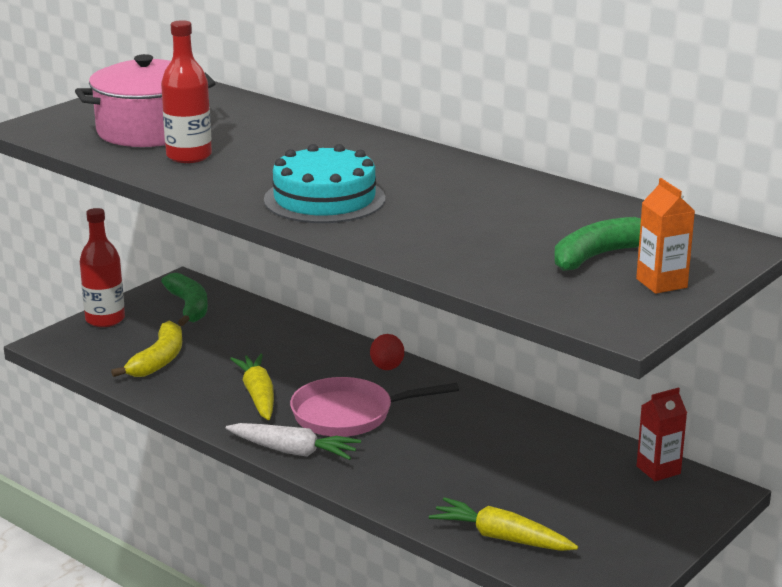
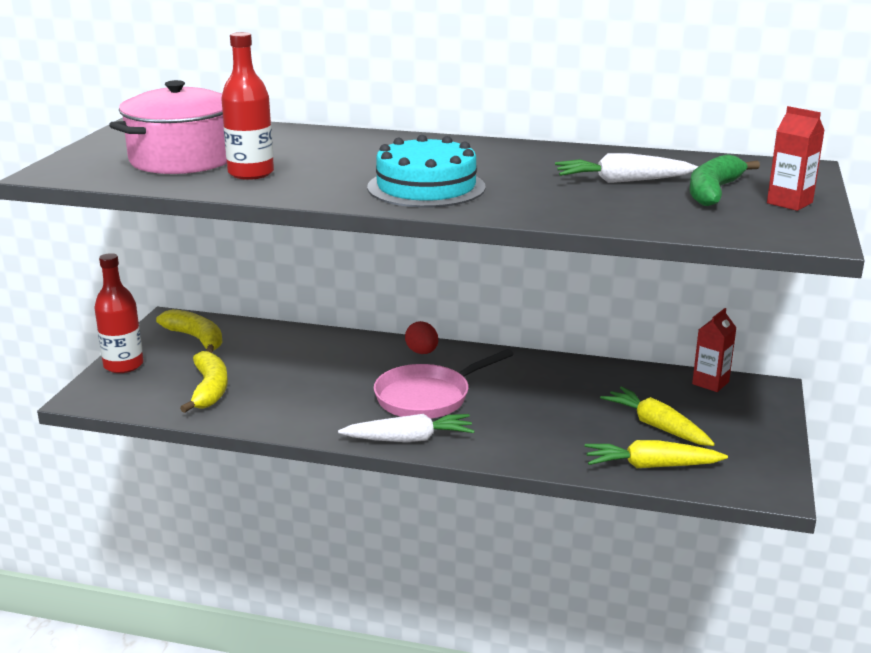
camera: 25 degrees left, 0 degrees up
green banana [161,273,208,326] -> yellow banana [156,309,222,353]
yellow carrot [230,354,274,420] -> yellow carrot moved to [600,386,715,446]
orange carton [636,178,695,294] -> red carton [767,106,825,211]
none -> white carrot [555,153,698,183]

